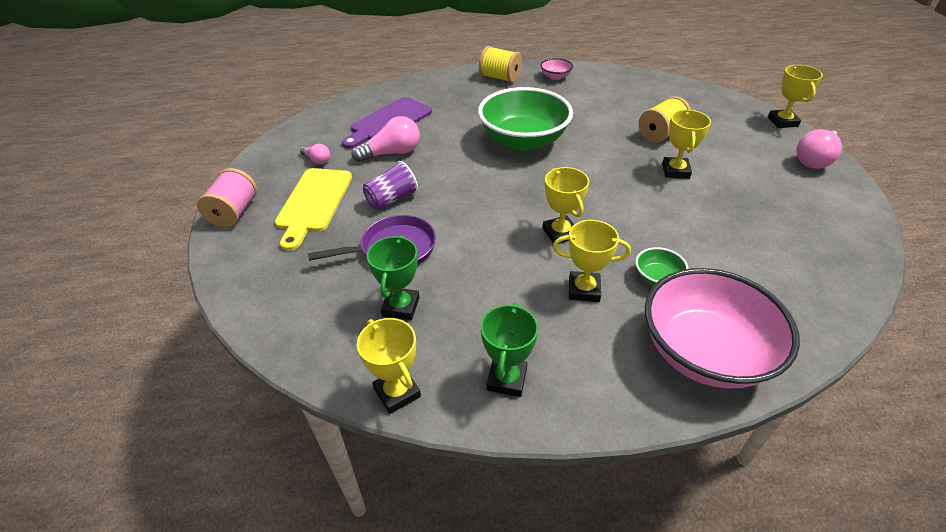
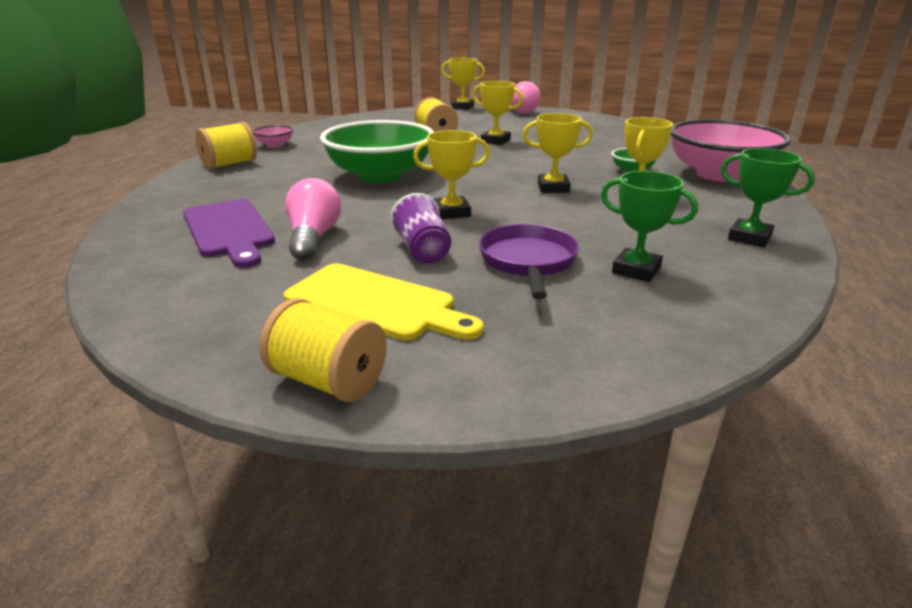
camera: 70 degrees left, 15 degrees down
pink spool [197,168,257,228] -> yellow spool [260,298,387,402]
pink light bulb [300,144,330,164] -> none
yellow trophy [357,318,421,414] -> yellow trophy moved to [413,130,490,219]

